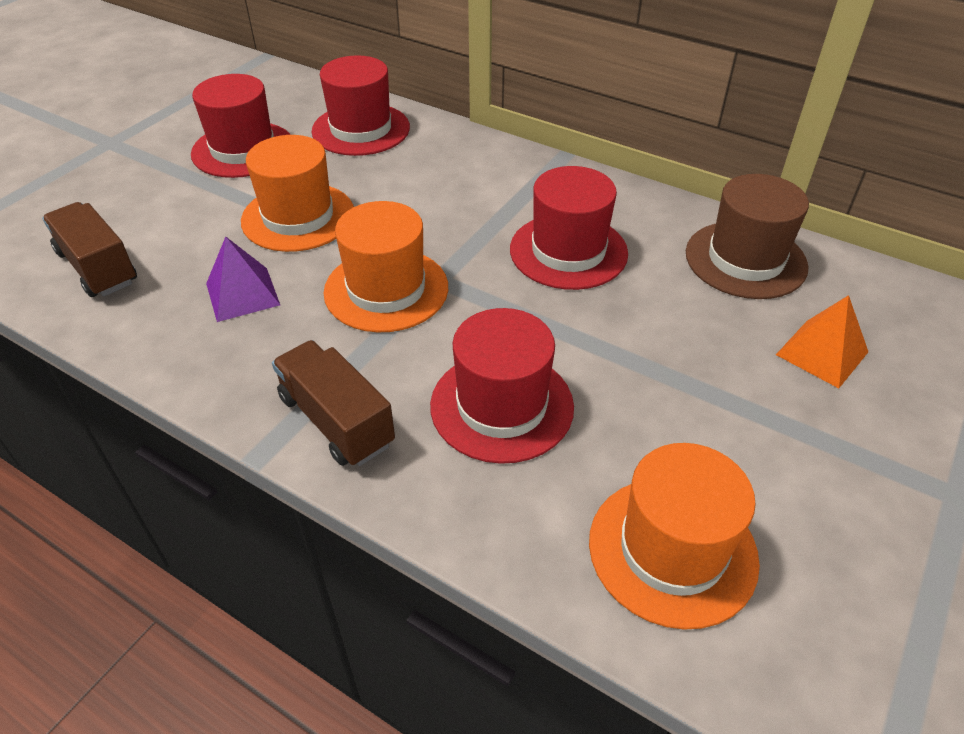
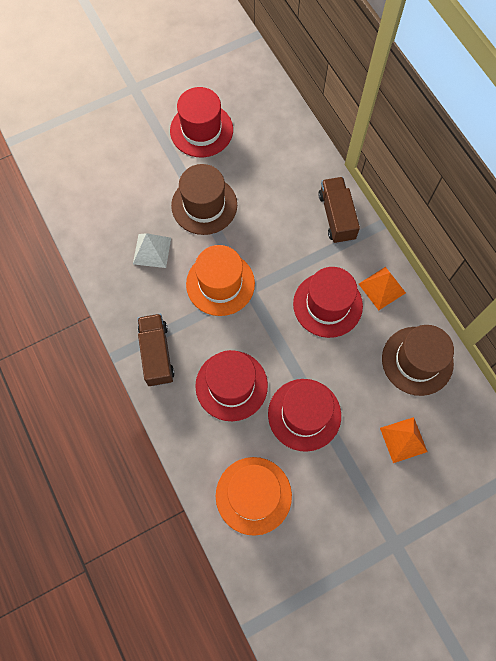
camera: 30 degrees right, 25 degrees up
brown truck [42,202,137,297] -> brown truck moved to [318,177,360,244]
purple pyramid [206,236,280,322] -> white pyramid [133,233,171,268]
orange hat [241,135,354,252] -> brown hat [171,164,237,235]
red hat [311,55,410,156] -> red hat moved to [268,379,341,452]
none -> orange pyramid [359,267,406,310]

